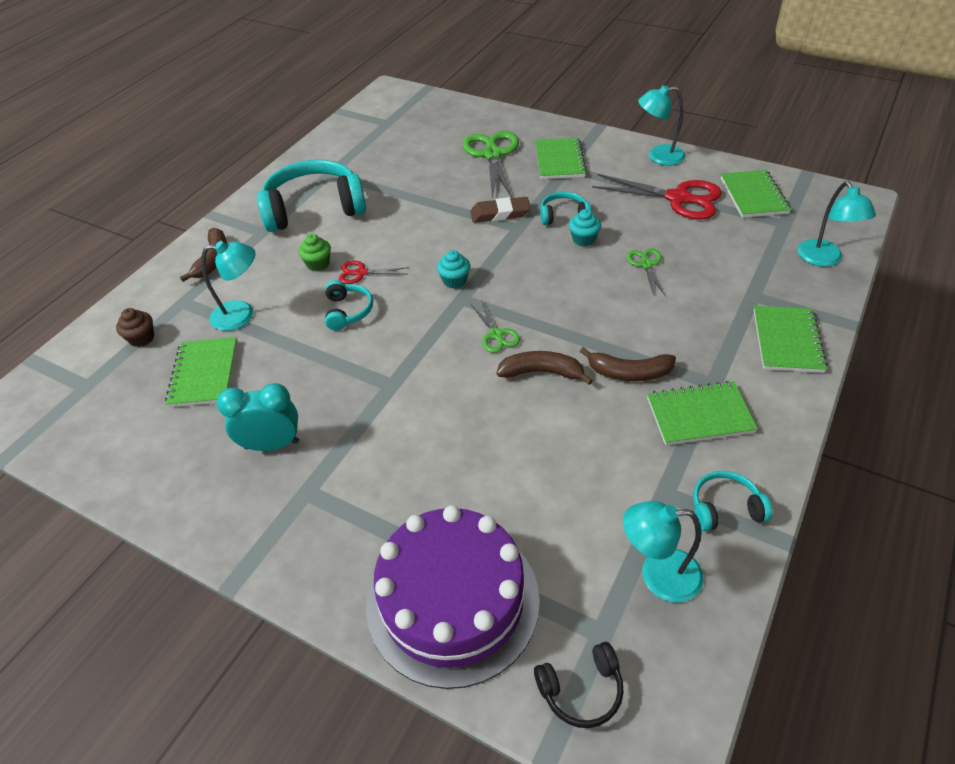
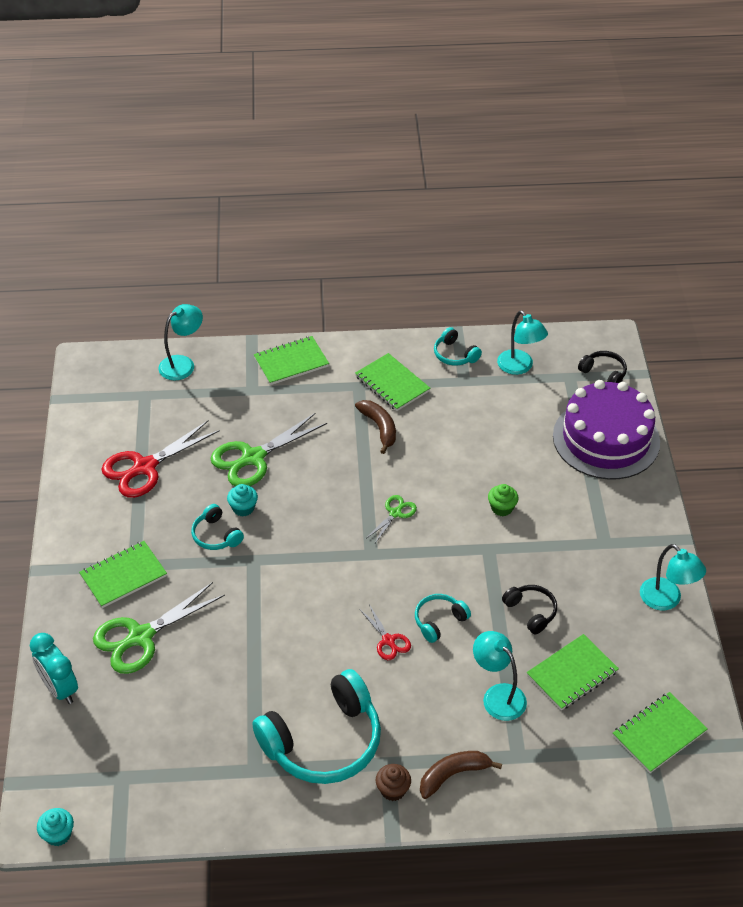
camera: 125 degrees left, 0 degrees up
brown cupcake [116,308,154,347] -> brown cupcake moved to [376,764,411,801]
turquoise clock [217,383,299,451] -> turquoise clock moved to [30,633,78,704]
turquoise headphones [257,160,366,232] -> turquoise headphones turned 75 degrees counterclockwise [252,669,381,784]
green cupcake [298,234,331,271] -> green cupcake moved to [488,484,519,516]
turquoise cupcake [437,250,470,289] -> turquoise cupcake moved to [37,808,74,846]
brown eraser [470,197,531,223] -> none
brown banana [497,351,593,385] -> none
red scissors [592,174,722,220] -> red scissors turned 120 degrees counterclockwise [101,421,220,498]
green scissors [626,249,665,296] -> green scissors [210,413,327,486], size x1.96
turquoise lamp [638,85,686,166] -> turquoise lamp moved to [640,544,706,610]
green notebook [721,170,791,218] -> green notebook moved to [613,692,708,773]
none -> black headphones [502,585,557,634]

